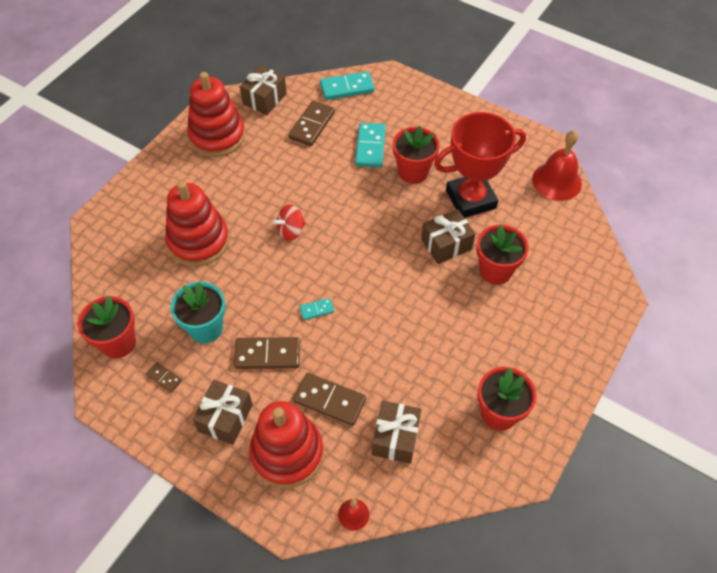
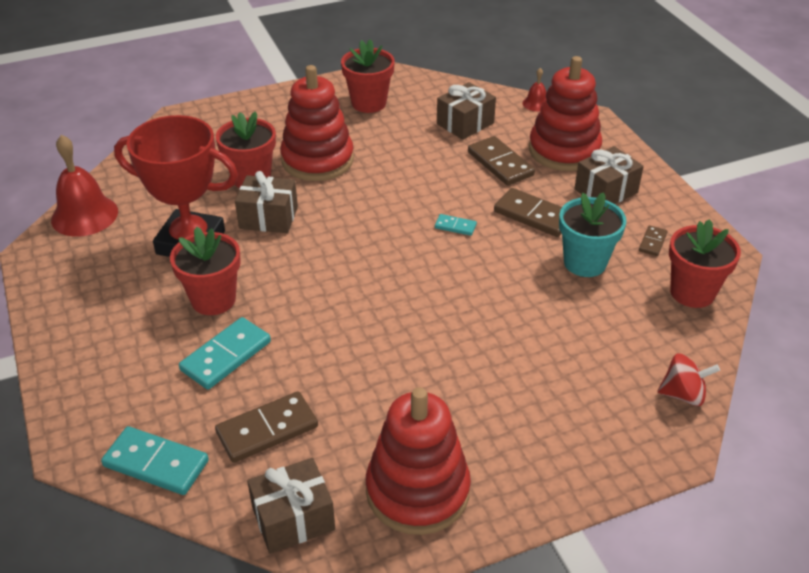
camera: 145 degrees left, 15 degrees down
brown domino [146,362,182,393] -> brown domino turned 45 degrees clockwise [639,225,668,256]
red stacking toy [165,181,229,266] -> red stacking toy moved to [280,65,354,181]
red spinning top [273,204,306,241] -> red spinning top moved to [657,353,720,406]

